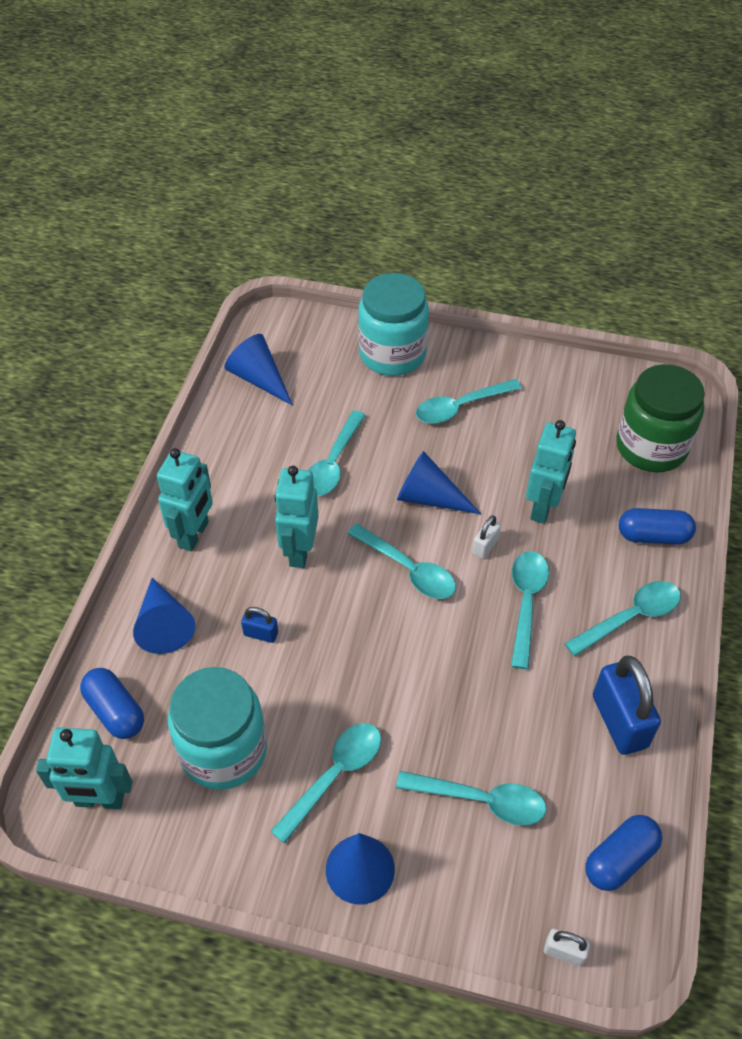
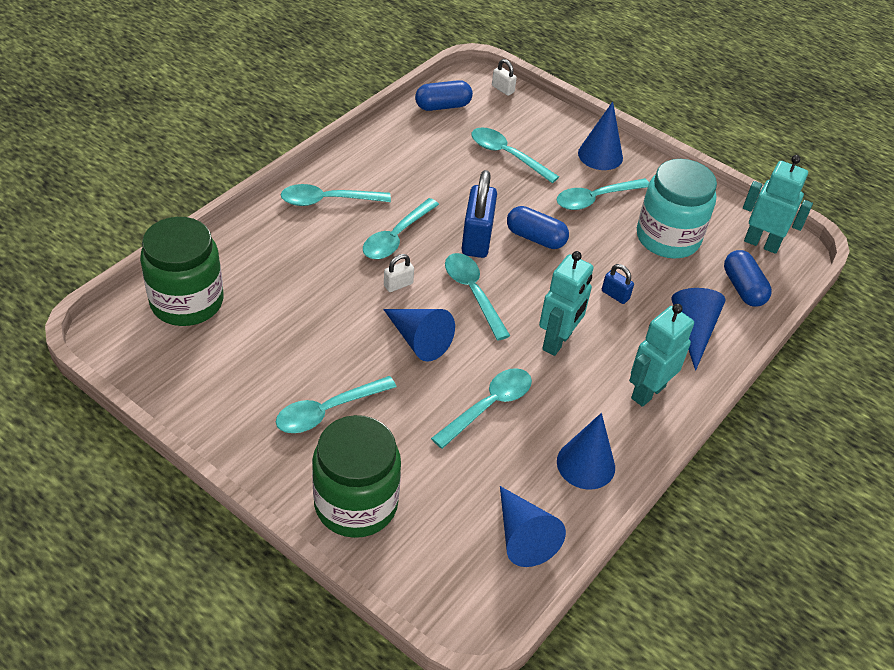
camera: 160 degrees left, 5 degrees down
turquoise jar [358,273,429,376] -> green jar [312,415,401,538]
turquoise spoon [416,379,522,424] -> turquoise spoon turned 150 degrees clockwise [276,376,397,433]
turquoise robot [526,420,576,524] -> none
blue padlock [593,655,661,755] -> blue padlock moved to [462,170,497,258]
blue capsule [619,508,696,545] -> blue capsule moved to [507,206,569,249]
none -> blue cone [557,413,615,490]

